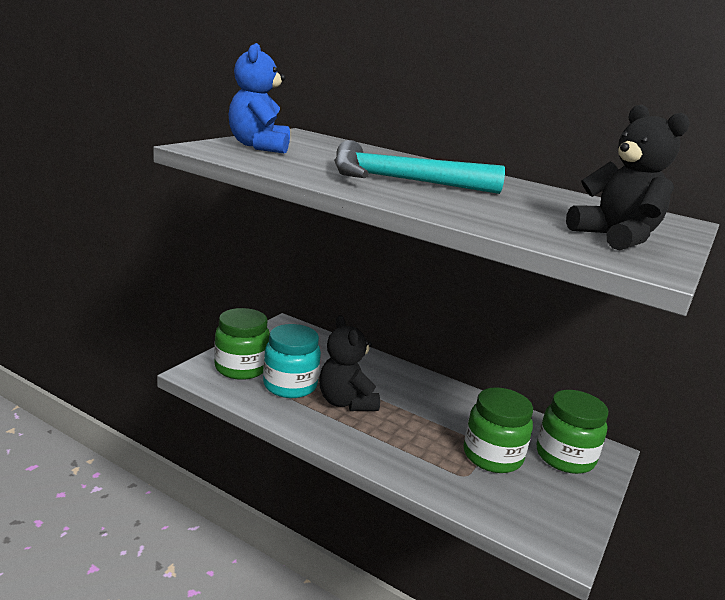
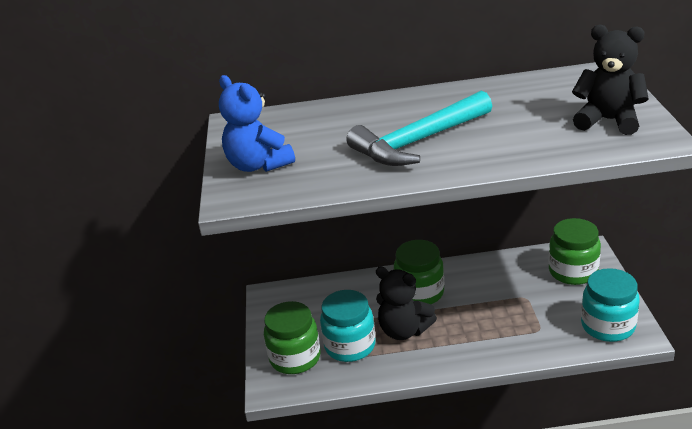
camera: 30 degrees left, 10 degrees up
green jar [464,387,533,473] -> green jar moved to [394,240,444,304]
none -> turquoise jar [581,268,639,342]

